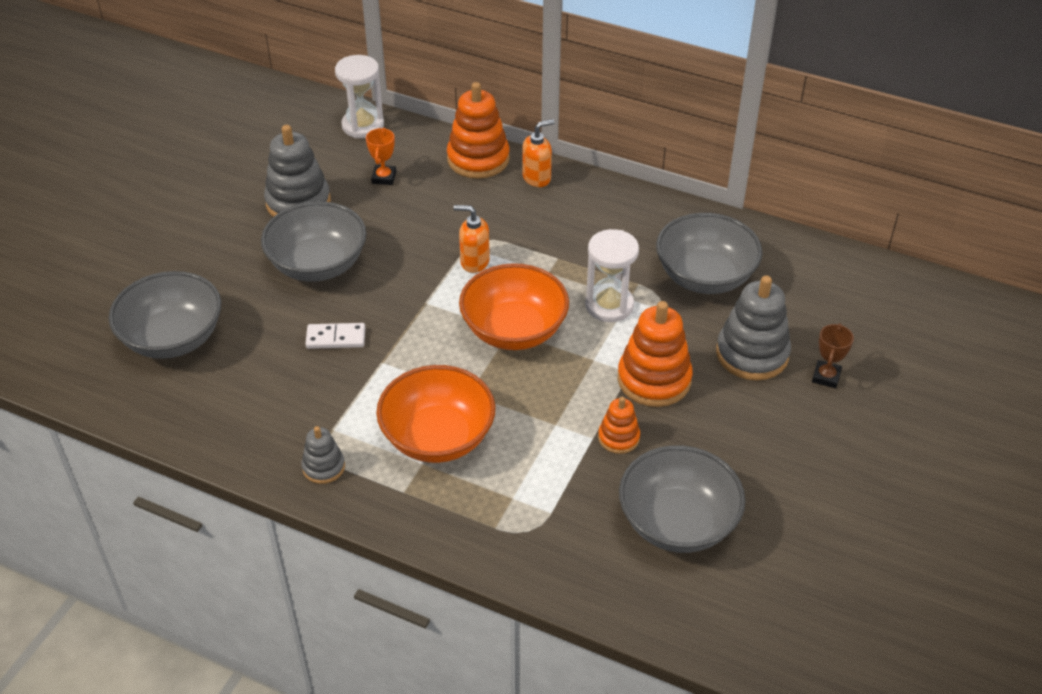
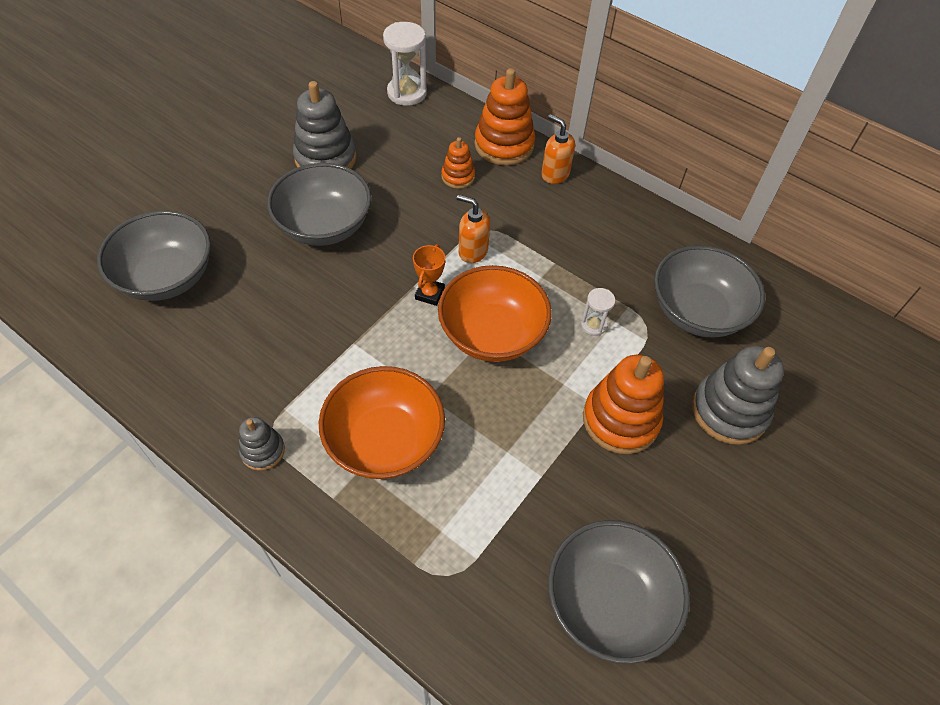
camera: 10 degrees right, 10 degrees up
white domino [305,323,365,349] -> none
orange trophy [366,128,396,185] -> orange trophy moved to [413,244,445,306]
orange soap dispenser [522,119,555,187] -> orange soap dispenser turned 120 degrees counterclockwise [541,114,575,184]
white hourglass [585,229,639,322] -> white hourglass [581,288,615,336], size x0.54
orange stacking toy [598,397,640,454] -> orange stacking toy moved to [441,137,475,189]
brown trophy [812,323,854,388] -> none

